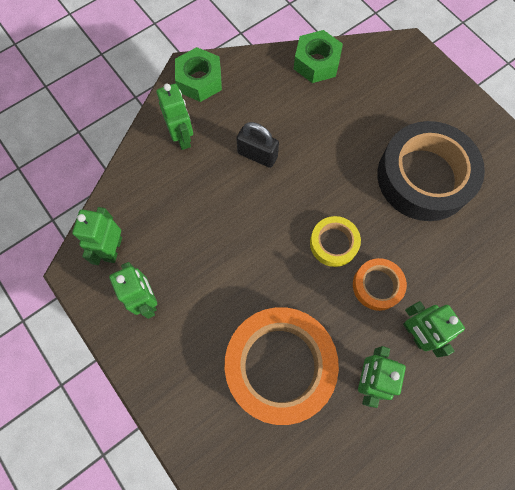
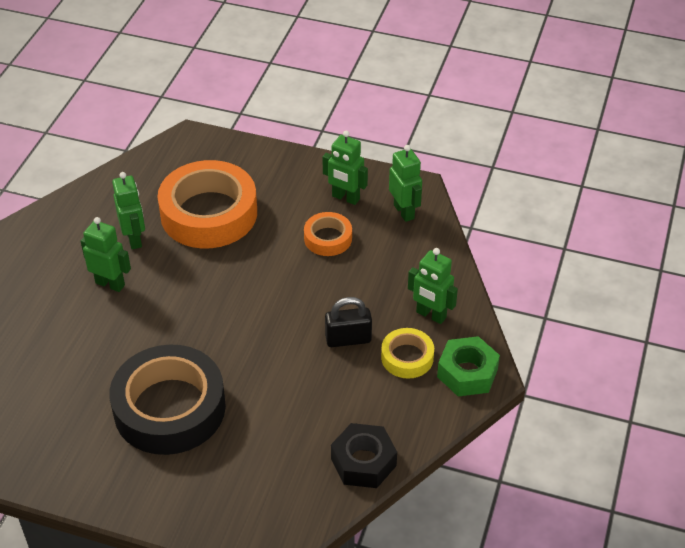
camera: 145 degrees right, 25 degrees down
green nut [294,30,343,83] -> black nut [331,423,397,488]
yellow tape [310,216,361,267] -> yellow tape moved to [381,328,434,379]
orange tape [353,258,407,311] -> orange tape moved to [304,212,352,256]

